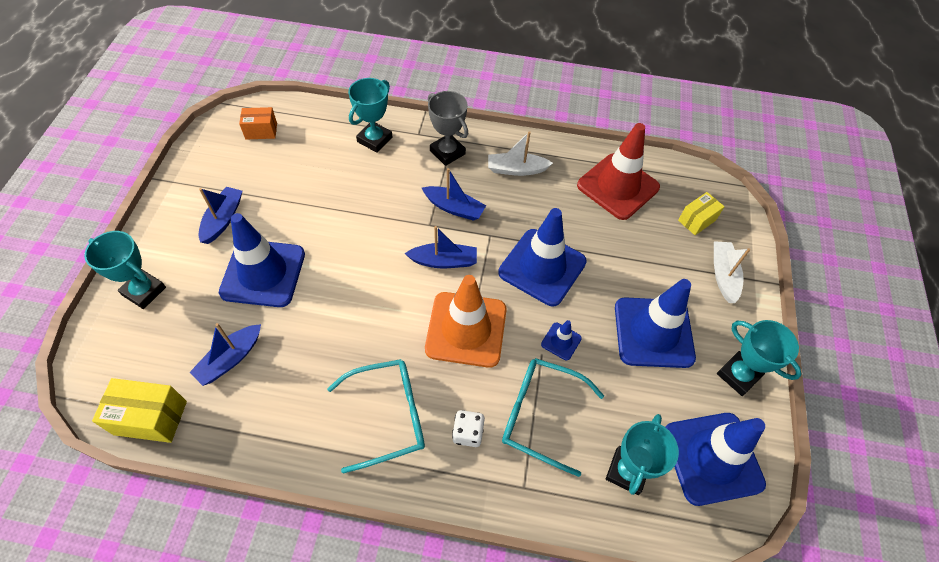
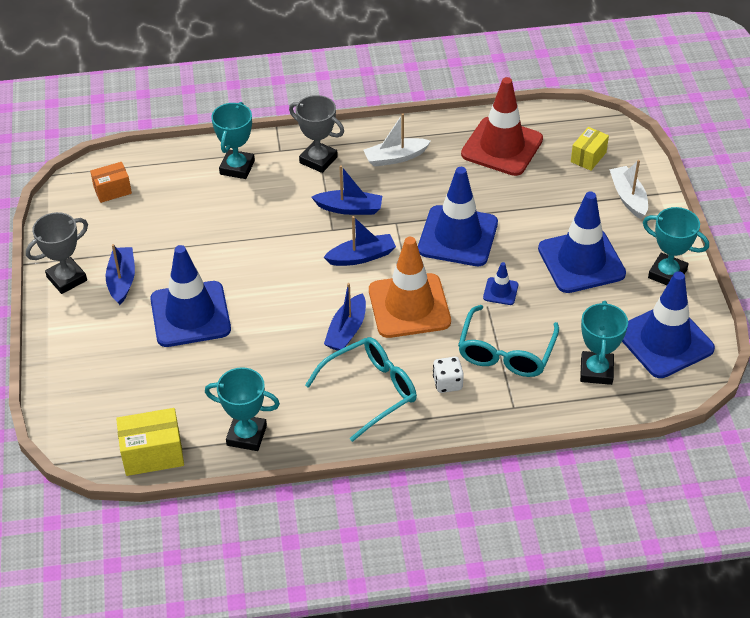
camera: 15 degrees left, 10 degrees down
turquoise trophy [84,231,166,309] -> turquoise trophy moved to [205,367,280,451]
blue boat [189,323,261,386] -> blue boat moved to [324,283,366,351]
turquoise glasses [502,358,604,477] -> turquoise glasses turned 75 degrees counterclockwise [458,305,559,377]
none -> grey trophy [26,212,88,294]

